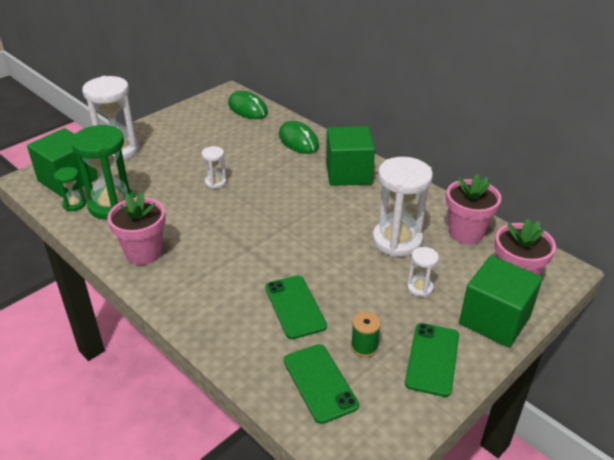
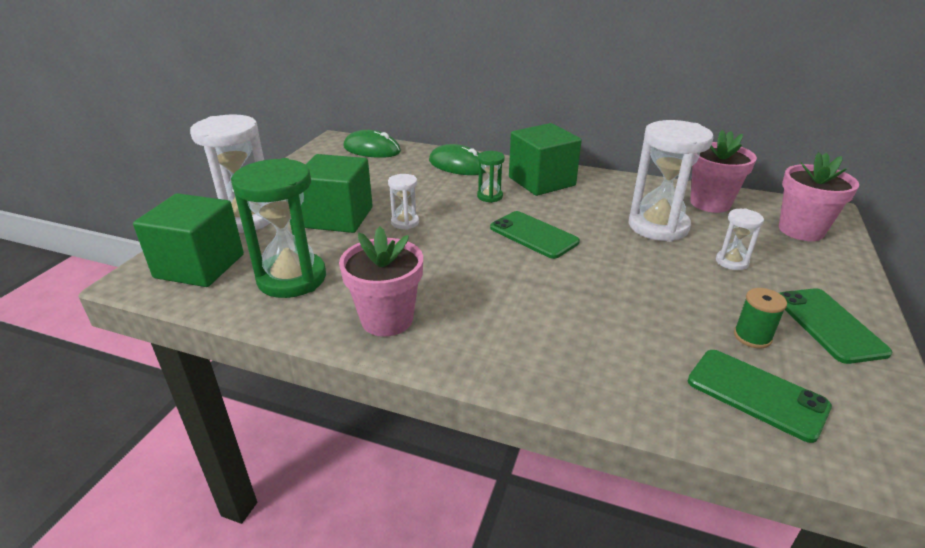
camera: 25 degrees left, 5 degrees down
green hourglass [54,167,86,211] -> green hourglass moved to [477,151,505,203]
green phone [265,276,327,339] -> green phone moved to [490,211,580,259]
green cube [459,255,543,348] -> green cube moved to [301,154,373,233]

